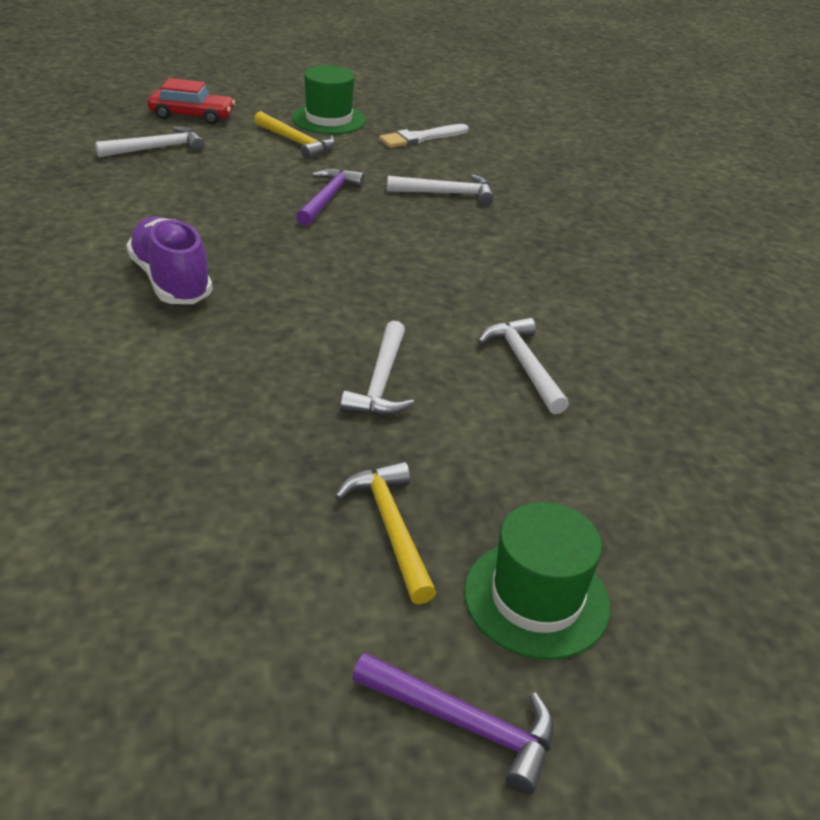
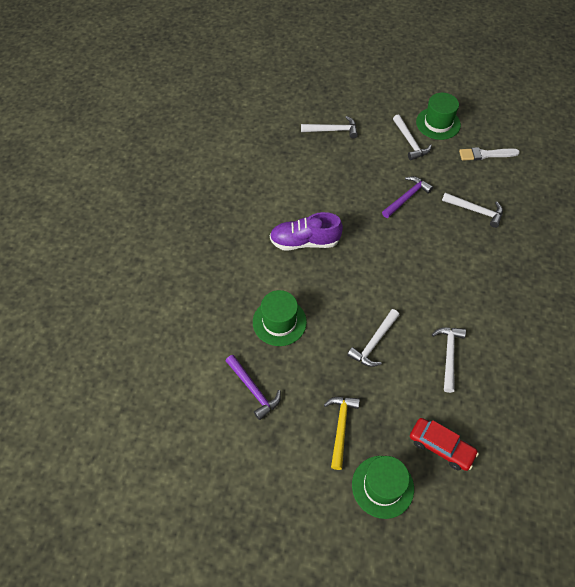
camera: 30 degrees right, 20 degrees up
purple shoe [126,216,213,304] -> purple shoe turned 90 degrees counterclockwise [270,212,343,250]
red car [148,78,235,125] -> red car moved to [410,418,479,471]
yellow hammer [254,111,335,160] -> white hammer [393,114,432,160]
purple hammer [352,653,554,794] -> purple hammer moved to [226,355,281,420]
none -> green hat [253,290,307,346]

